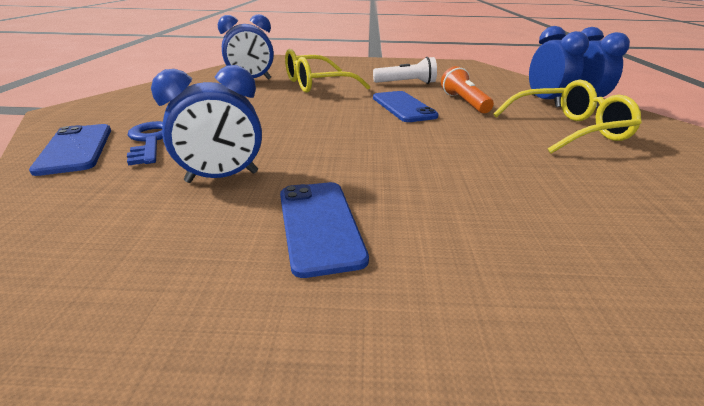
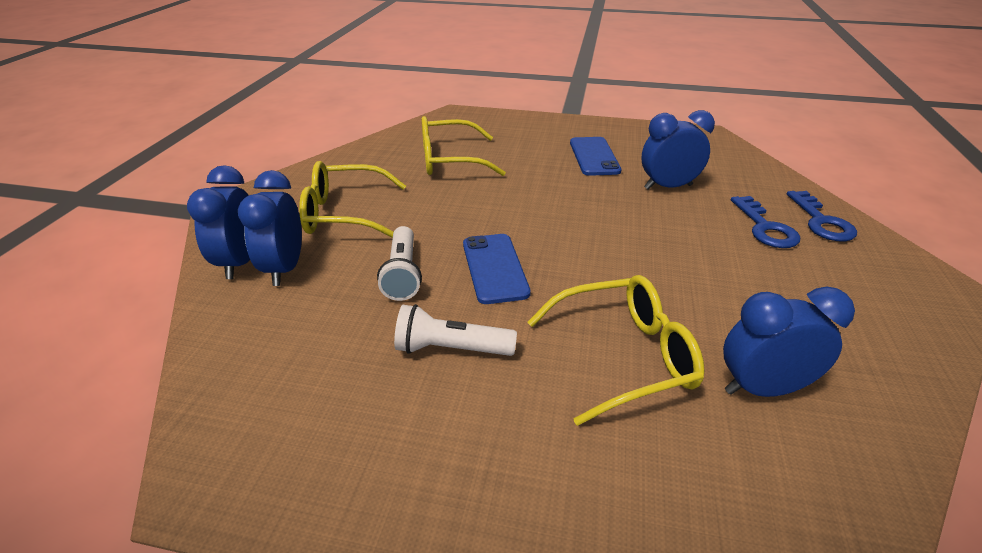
camera: 170 degrees left, 5 degrees up
blue phone [29,124,111,176] -> blue key [787,191,857,241]
orange flashlight [441,66,494,113] -> white flashlight [377,226,422,301]
none -> yellow glasses [421,116,506,176]

